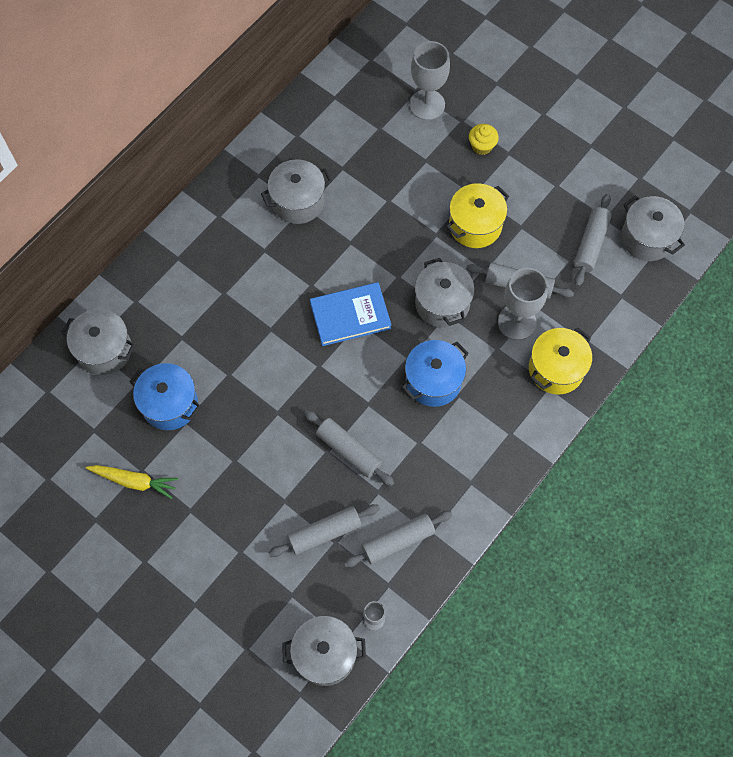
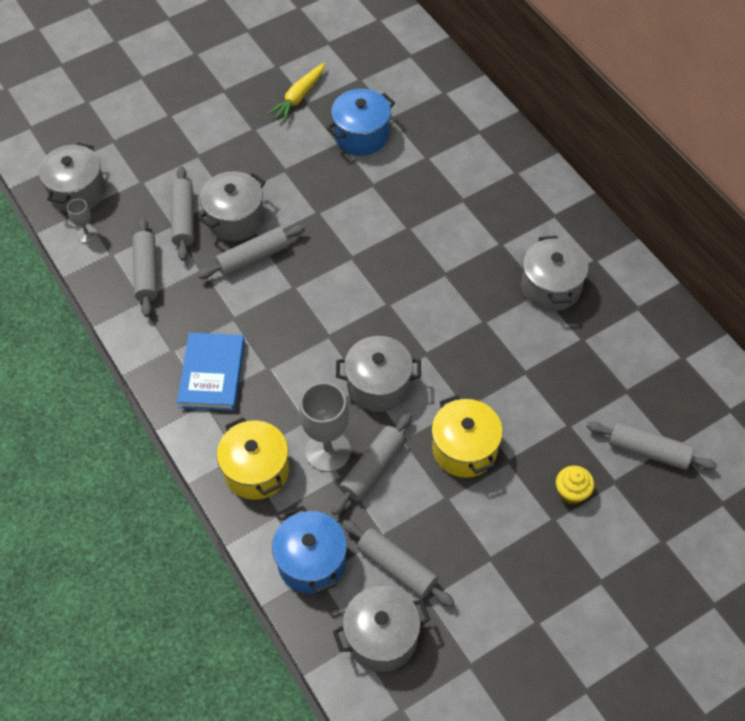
camera: 110 degrees right, 10 degrees down
grey pot [61,309,136,375] -> grey pot moved to [198,171,266,241]
blue book [310,282,391,346] -> blue book moved to [177,332,245,411]
blue pot [402,340,469,407] -> blue pot moved to [272,506,347,594]
grey goblet [409,41,450,120] -> grey rolling pin [587,422,717,470]

